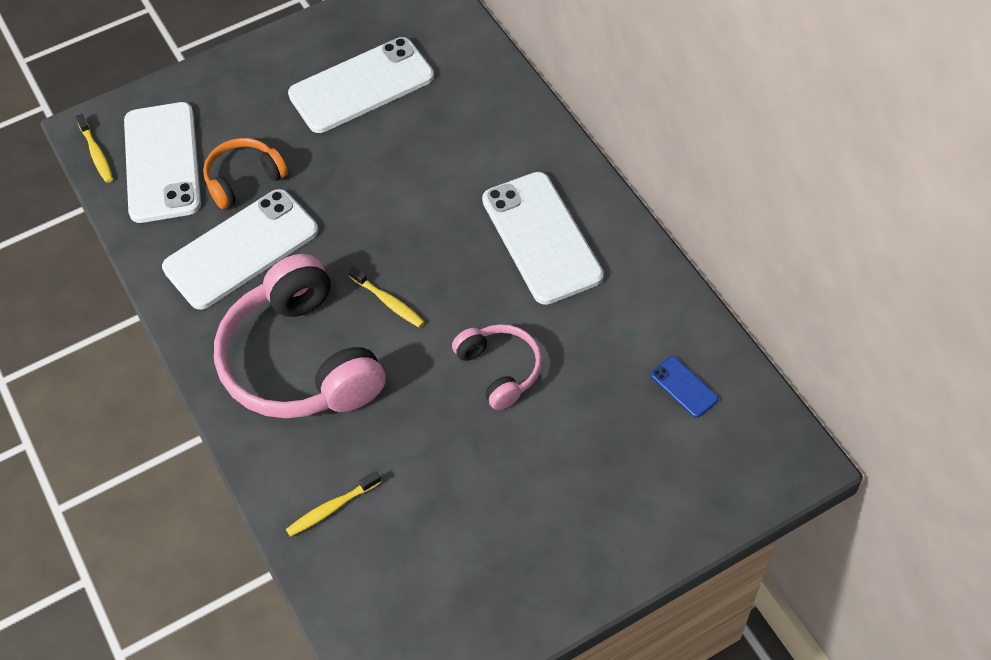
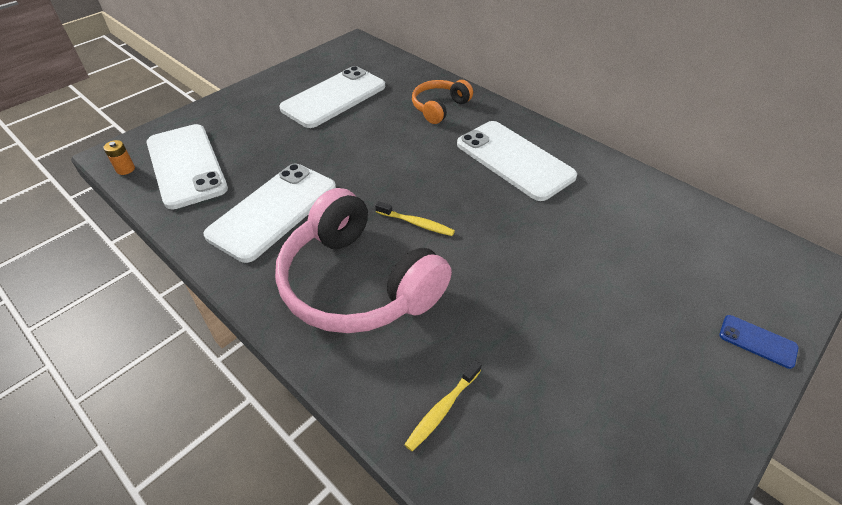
camera: 20 degrees left, 10 degrees down
yellow toothbrush [76,114,113,183] -> orange battery [103,140,135,175]
orange headphones [203,138,288,209] -> orange headphones moved to [412,80,473,124]
pink headphones [452,324,542,410] -> none
blue phone [651,356,718,418] -> blue phone moved to [719,315,799,369]

